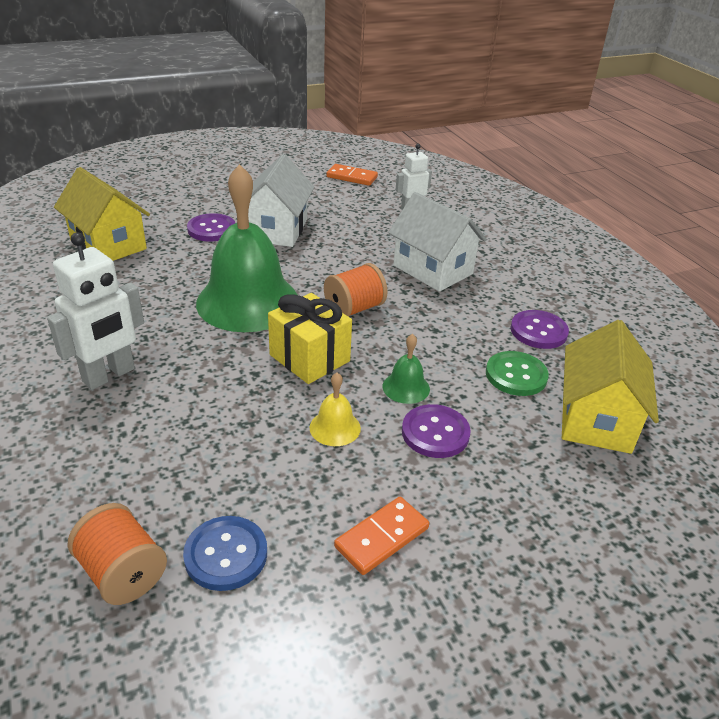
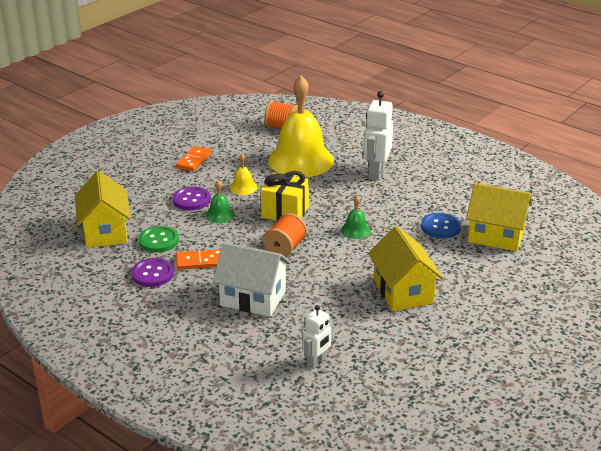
camera: 155 degrees right, 5 degrees down
blue button [183,516,267,591] -> blue button moved to [421,213,461,238]
purple button [187,213,235,241] -> none
green bell [196,164,297,332] -> green bell [341,195,371,239], size x0.41
white house [248,154,315,247] -> yellow house [368,226,443,311]
orange domino [326,164,378,186] -> orange domino moved to [176,249,221,270]
none -> yellow bell [268,76,334,177]

